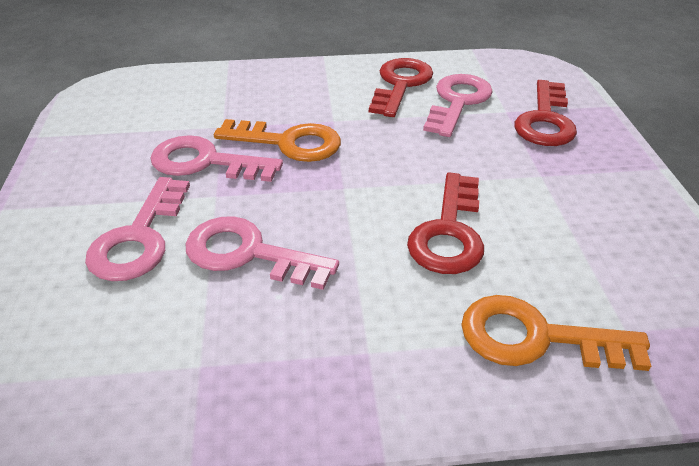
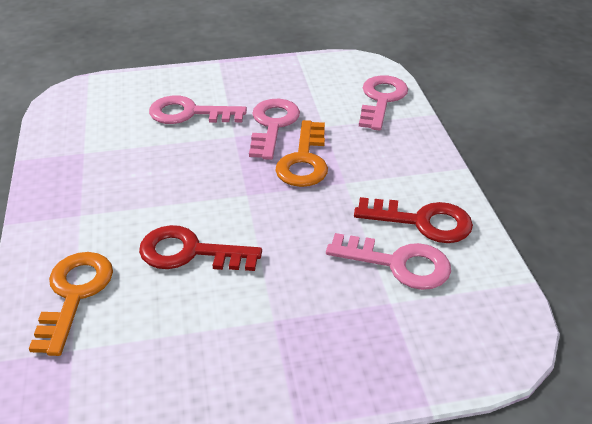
camera: 85 degrees right, 0 degrees up
pink key [186,216,339,290] -> pink key moved to [359,75,408,131]
red key [515,80,577,146] -> none

